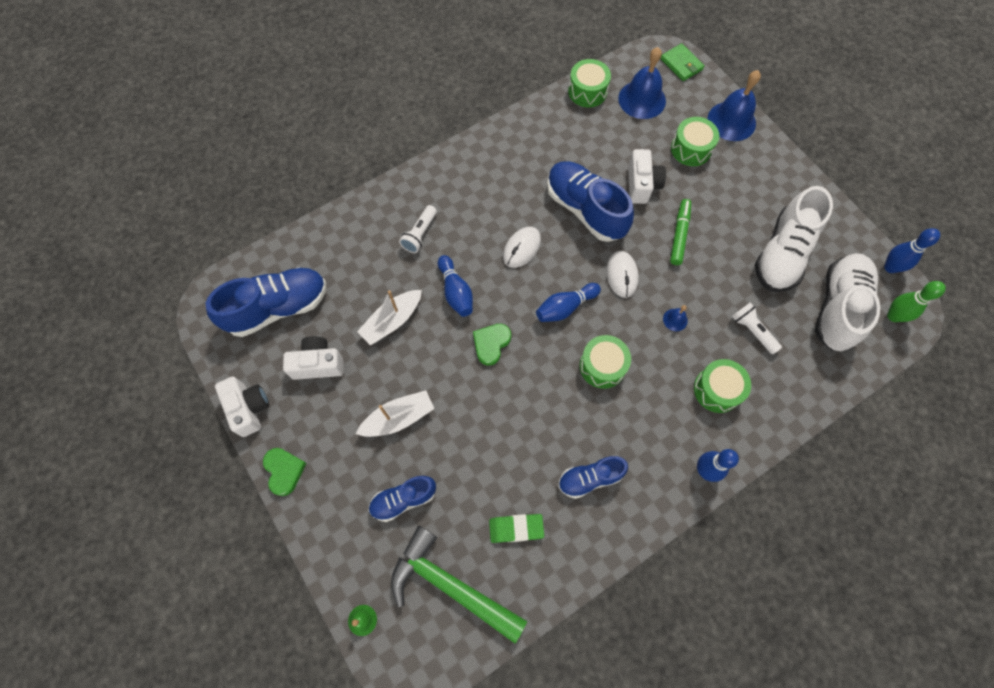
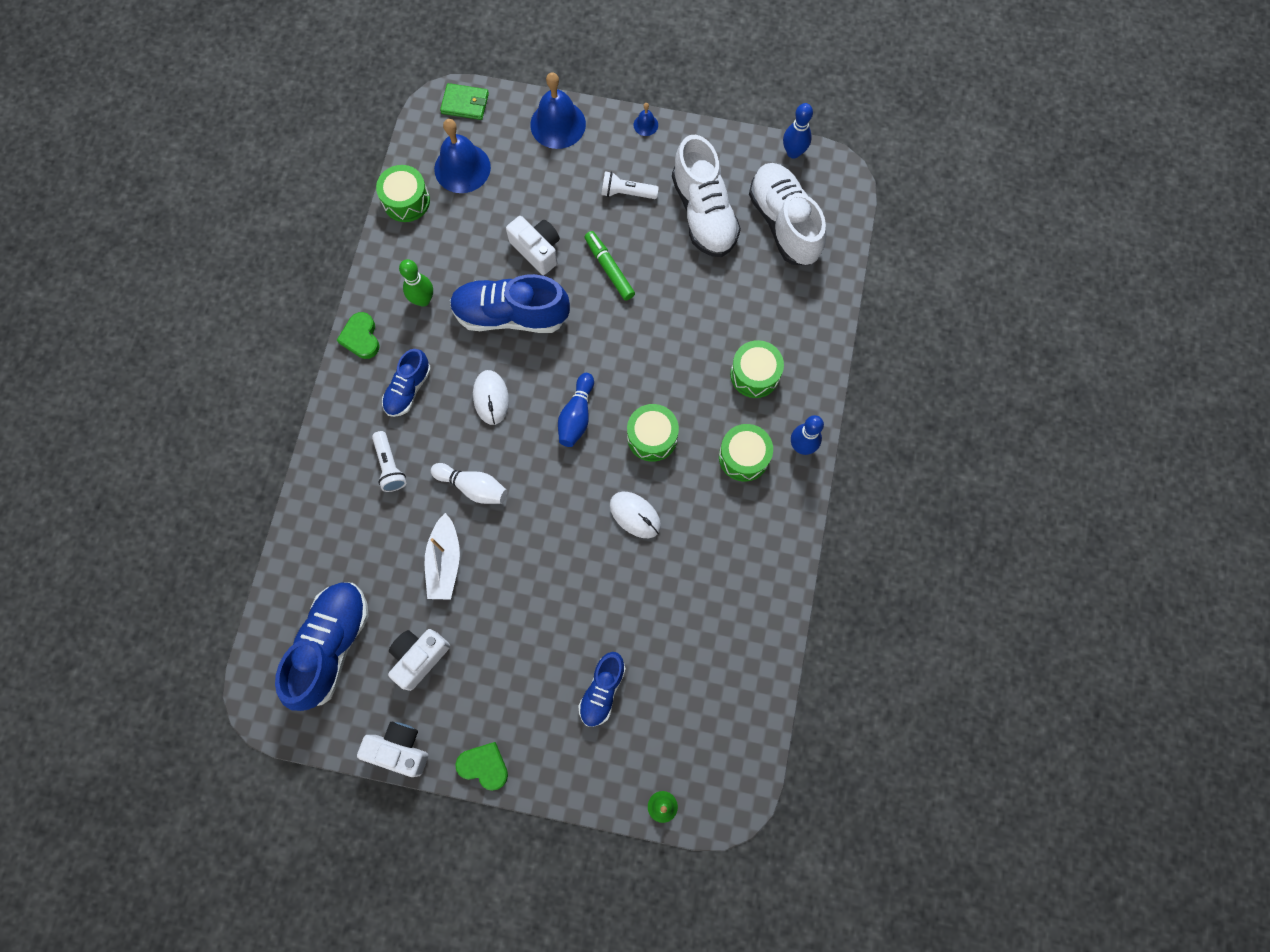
camera: 45 degrees left, 5 degrees up
white boat [356,390,435,437] -> none
green hammer [391,526,527,643] -> none
blue bowling pin [438,255,473,317] -> white bowling pin [431,463,507,504]
green heart [473,324,511,366] -> green heart moved to [337,312,379,359]
green eraser [489,514,544,543] -> none
blue shoe [558,456,628,499] -> blue shoe moved to [382,349,431,417]
white mouse [606,251,639,298] -> white mouse moved to [610,492,661,538]
blue bell [663,305,688,331] -> blue bell moved to [633,103,658,136]
green drum [671,117,719,166] -> green drum moved to [719,424,773,481]
white flashlight [732,303,782,354] -> white flashlight moved to [601,171,659,199]
green bowling pin [887,281,946,322] -> green bowling pin moved to [399,259,433,306]

